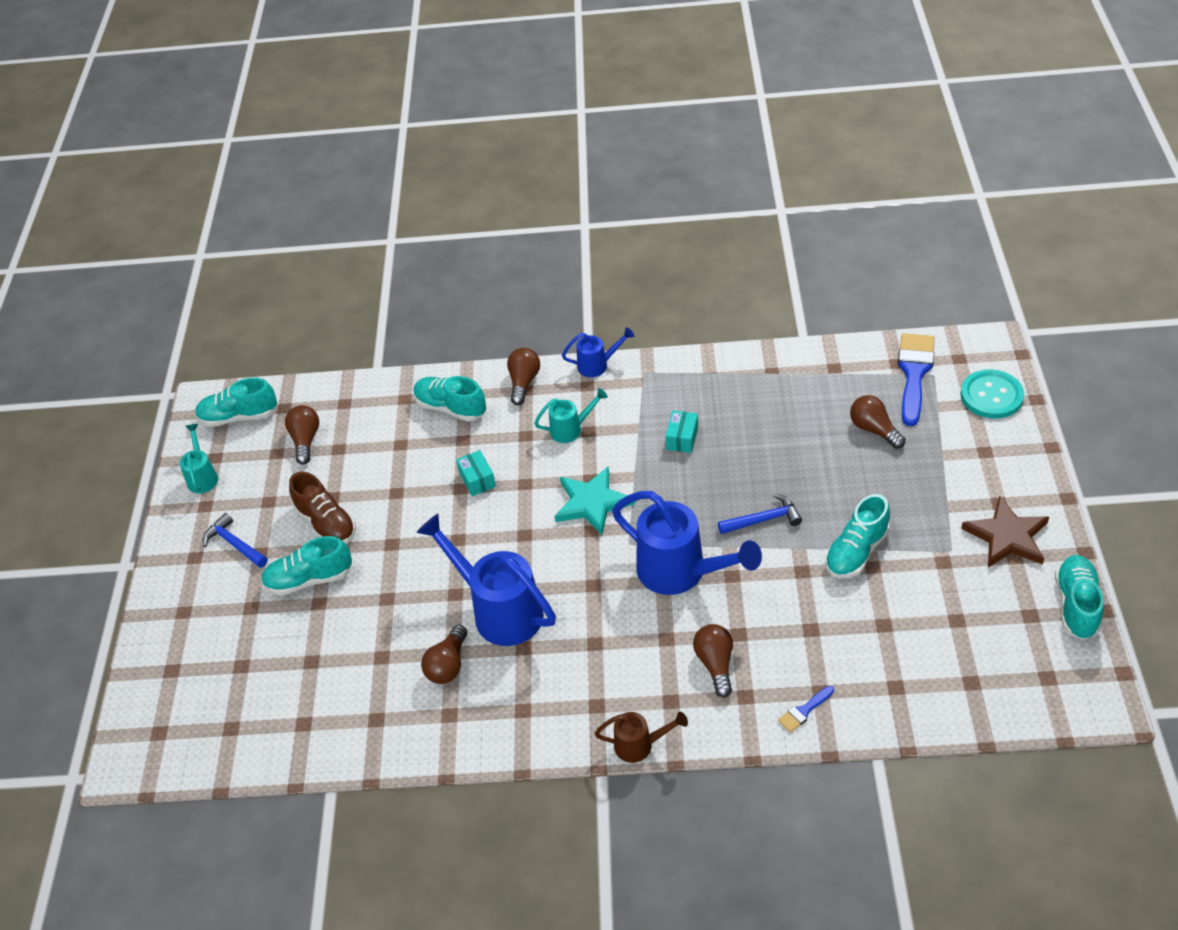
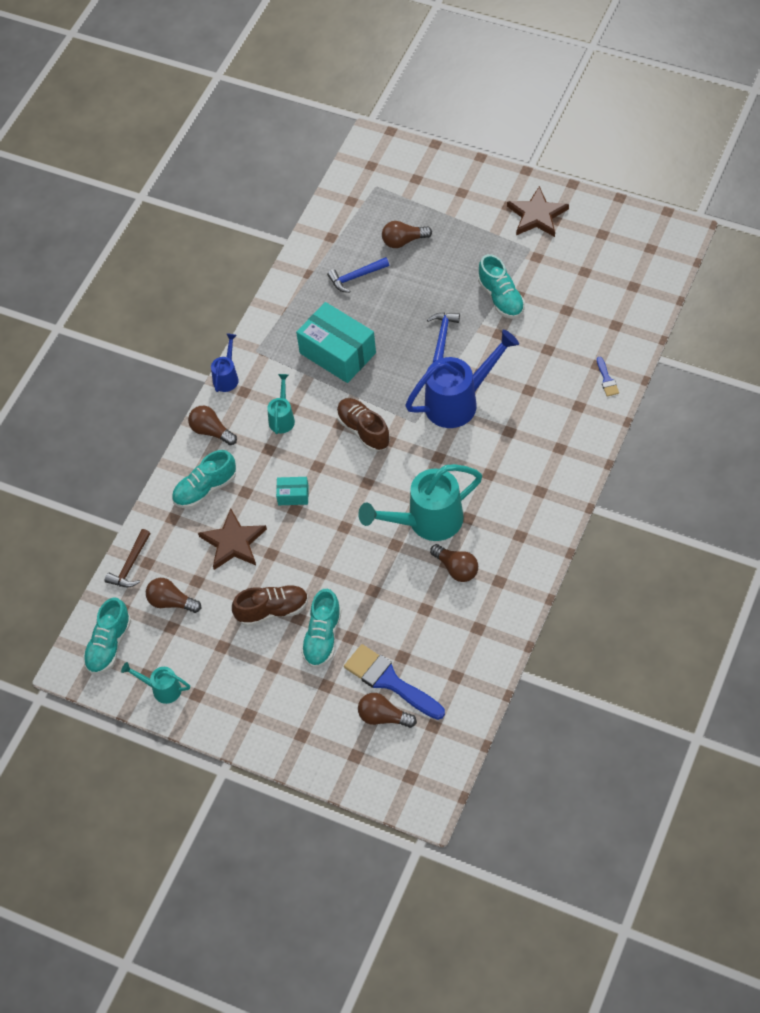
camera: 65 degrees left, 10 degrees up
blue hammer [203,513,268,568] -> blue hammer moved to [327,257,389,293]
blue watering can [416,514,556,646] -> turquoise watering can [358,464,482,541]
turquoise star [554,466,635,535] -> brown shoe [336,398,390,452]
brown watering can [595,712,688,763] -> none
turquoise box [665,411,698,453] -> turquoise box [296,302,376,383], size x2.17
brown light bulb [693,624,733,697] -> brown light bulb moved to [358,693,417,728]
blue brush [898,333,935,426] -> blue brush moved to [344,644,445,720]
turquoise button [961,370,1024,418] -> none
turquoise shoe [1055,555,1104,640] -> none
none -> brown hammer [105,529,151,587]
none -> brown star [198,508,267,570]

